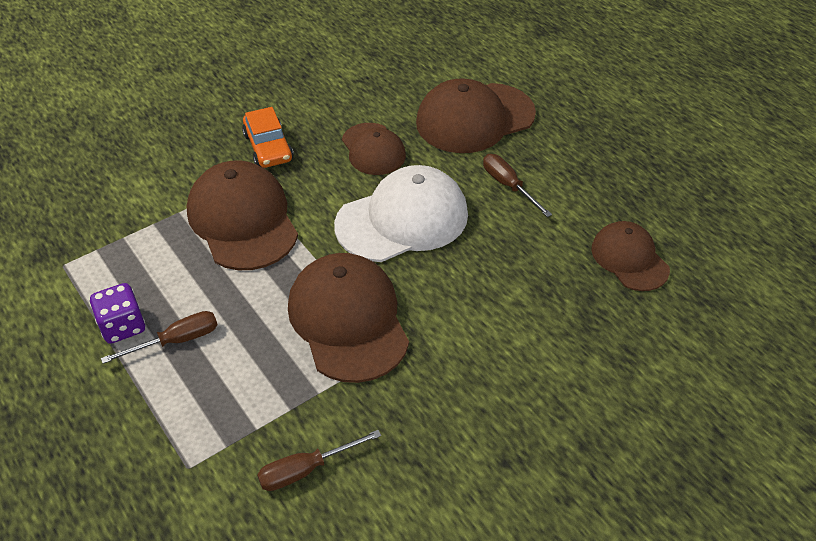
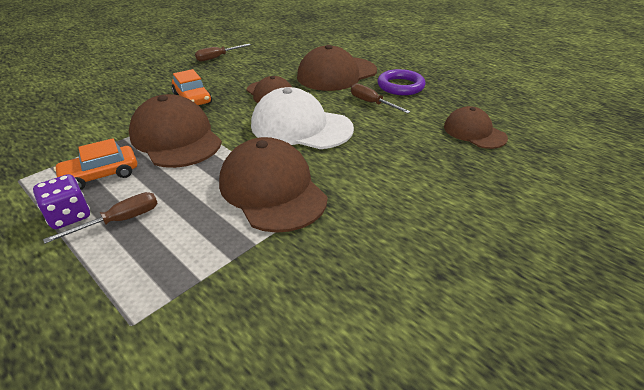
camera: 10 degrees left, 10 degrees down
brown screwdriver [257,430,381,491] -> brown screwdriver moved to [195,44,251,62]
white cap [334,165,468,262] -> white cap turned 120 degrees counterclockwise [251,87,354,149]
none -> orange car [54,138,137,190]
none -> purple ring [377,69,426,95]

